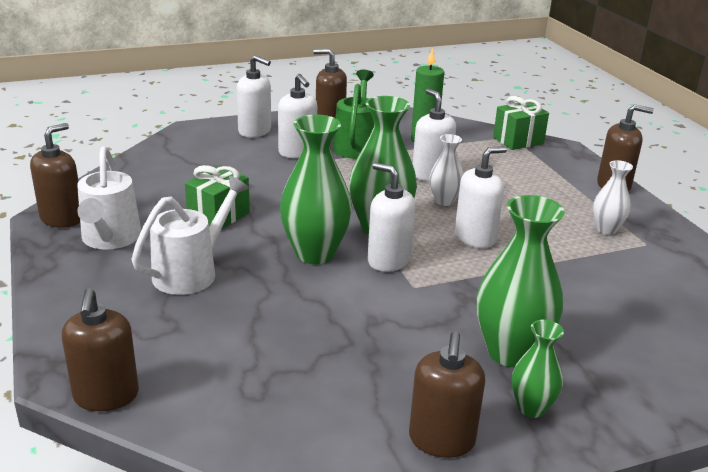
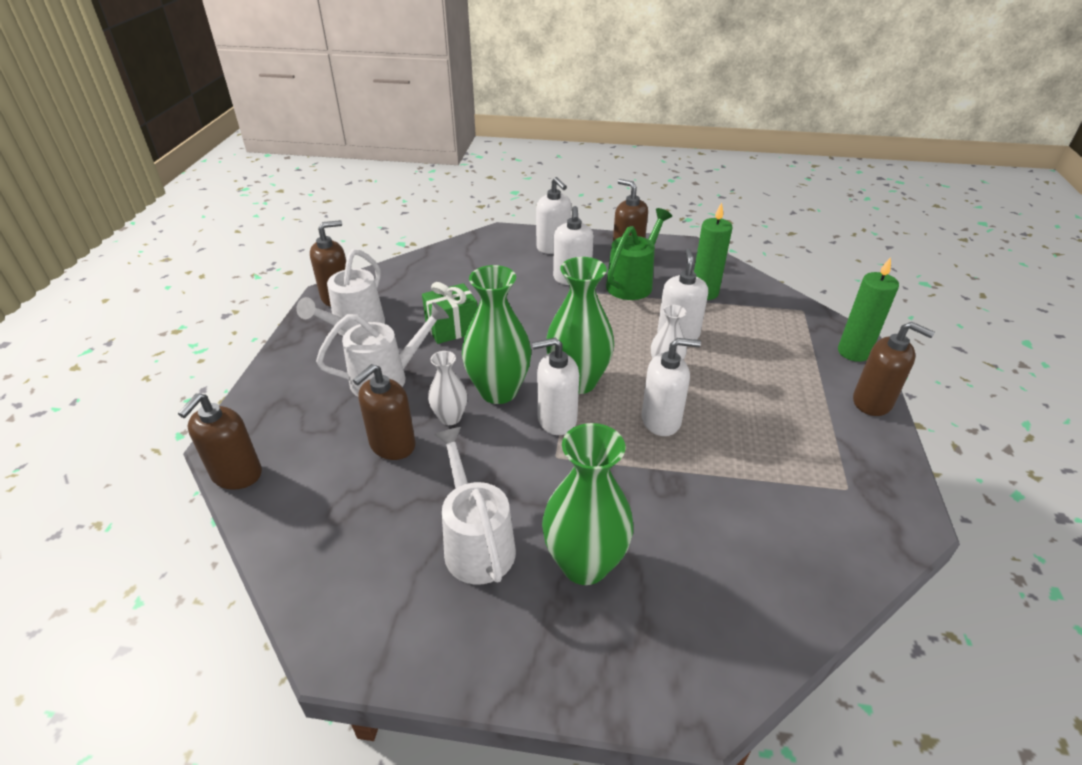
camera: 30 degrees right, 10 degrees up
white soap dispenser [368,163,415,272] -> white soap dispenser turned 75 degrees counterclockwise [532,338,579,435]
brown soap dispenser [409,331,485,458] -> brown soap dispenser moved to [353,364,416,460]
green gift [493,96,549,150] -> none
green vase [512,320,564,418] -> none
white vase [593,160,633,235] -> white vase moved to [428,351,467,425]
none -> white watering can [434,427,516,585]
none -> green candle [838,257,899,362]

